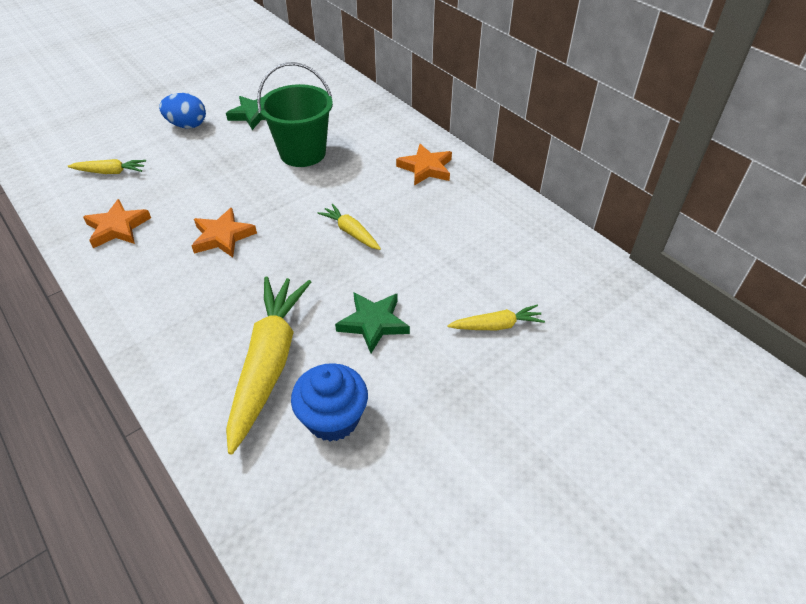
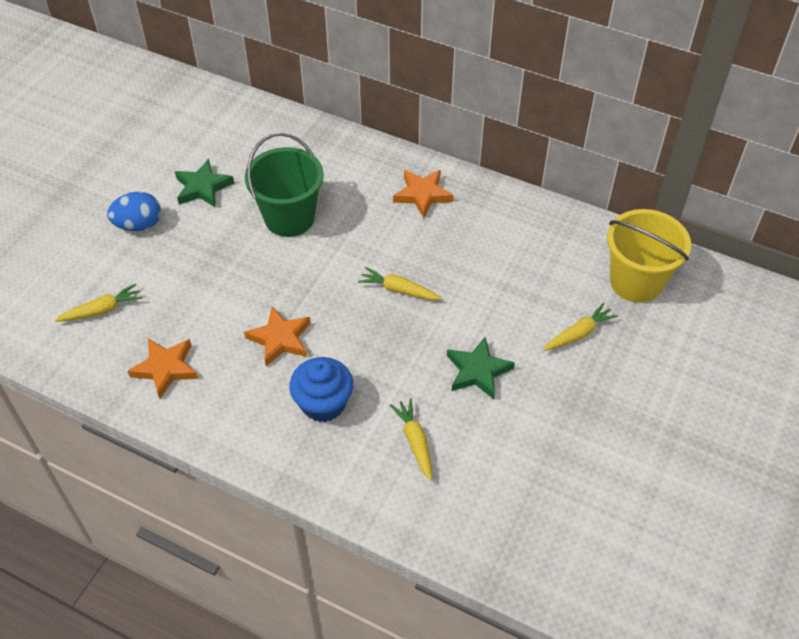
camera: 25 degrees left, 5 degrees up
yellow carrot [226,277,311,455] -> yellow carrot [390,398,432,481], size x0.48
blue cupcake [291,363,368,442] -> blue cupcake moved to [289,357,353,422]
none -> yellow bucket [607,209,691,303]

